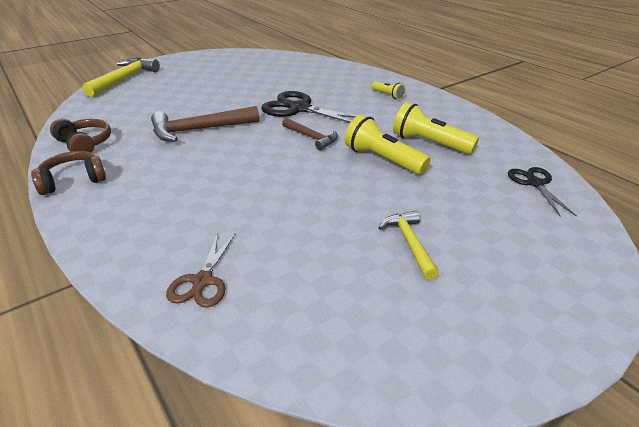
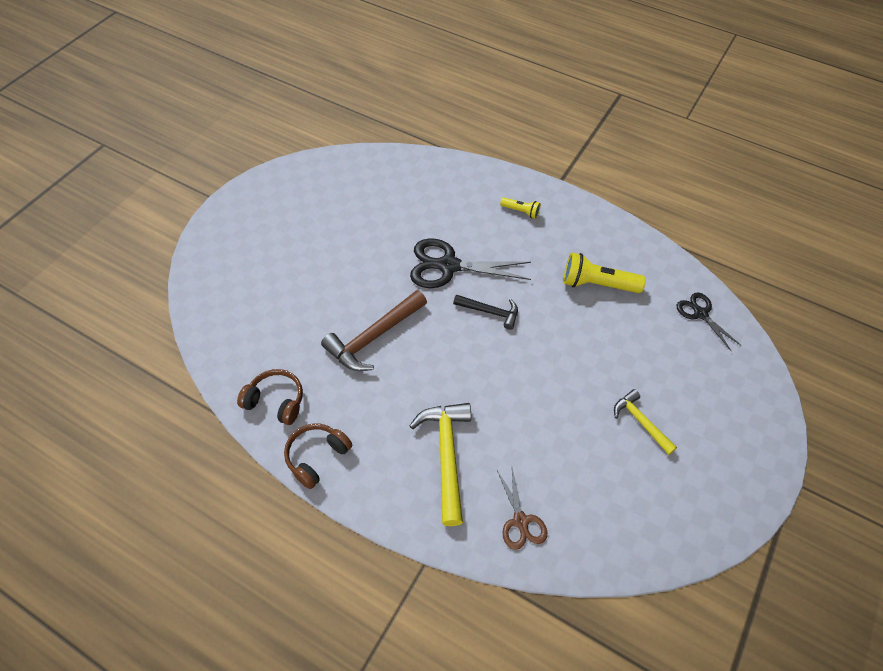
camera: 25 degrees left, 20 degrees up
yellow hammer [82,58,160,97] -> yellow hammer moved to [410,403,471,526]
brown hammer [282,118,338,150] -> black hammer [453,295,518,330]
yellow flashlight [345,115,431,175] -> none

